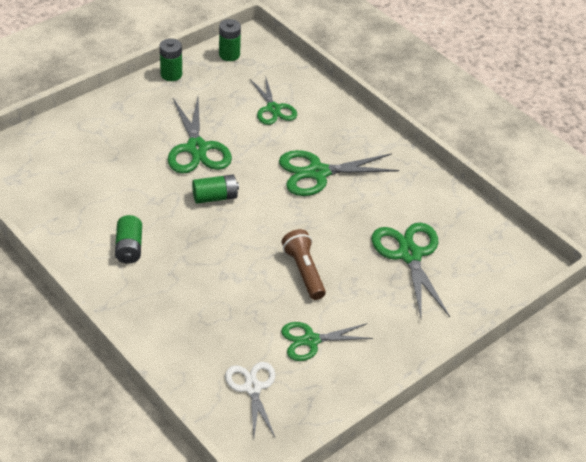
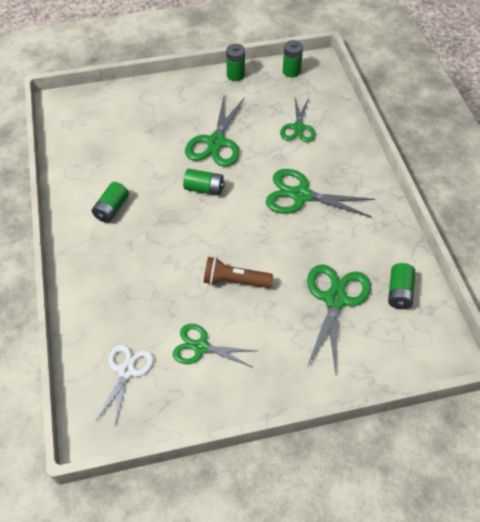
camera: 30 degrees right, 10 degrees up
brown flashlight [282,229,326,300] -> brown flashlight turned 90 degrees counterclockwise [204,257,273,288]
none -> green battery [388,263,415,309]

